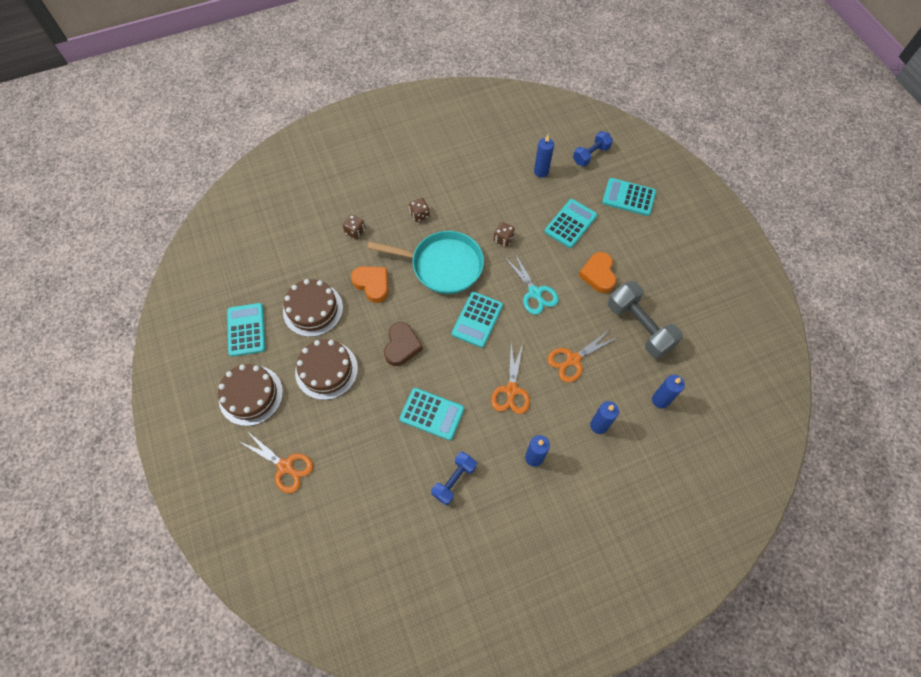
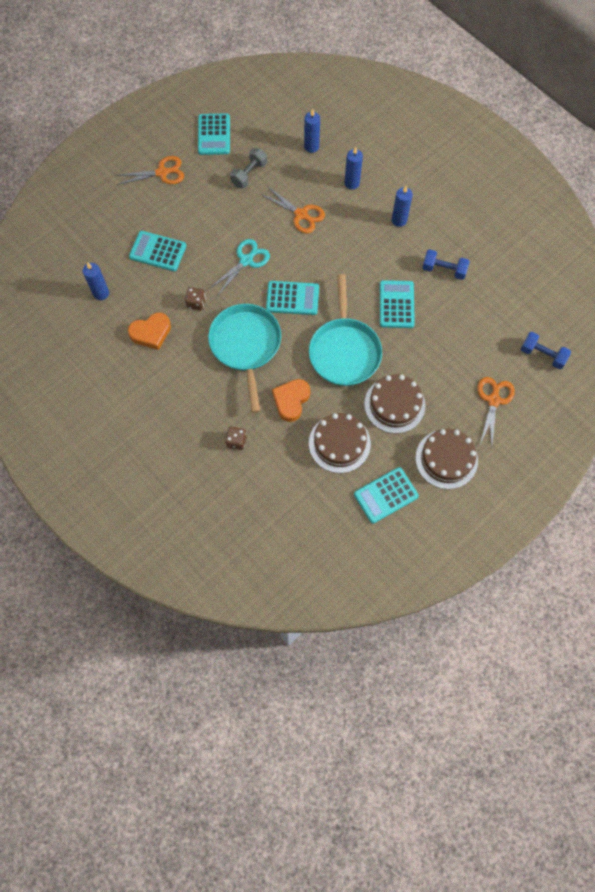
camera: 110 degrees left, 5 degrees up
brown heart [384,322,423,366] -> turquoise pan [309,274,382,386]
brown dice [409,198,430,222] -> none
orange scissors [491,343,530,414] -> orange scissors moved to [115,156,184,185]
blue dumbbell [573,131,613,166] -> blue dumbbell moved to [521,332,571,369]
orange heart [579,252,616,293] -> orange heart moved to [128,312,171,350]
turquoise calculator [602,178,656,216] -> turquoise calculator moved to [198,113,230,155]
grey dumbbell [608,281,683,358] -> grey dumbbell [230,148,267,188], size x0.61

